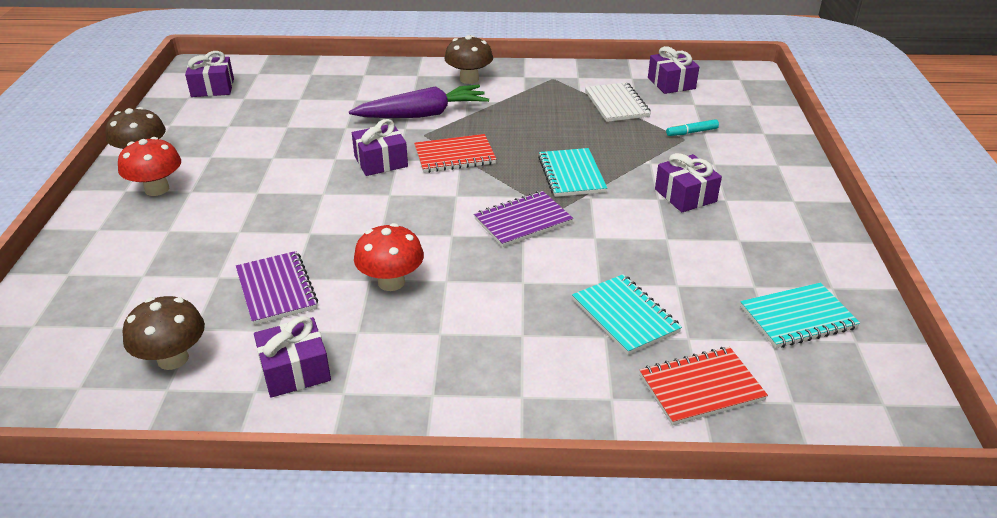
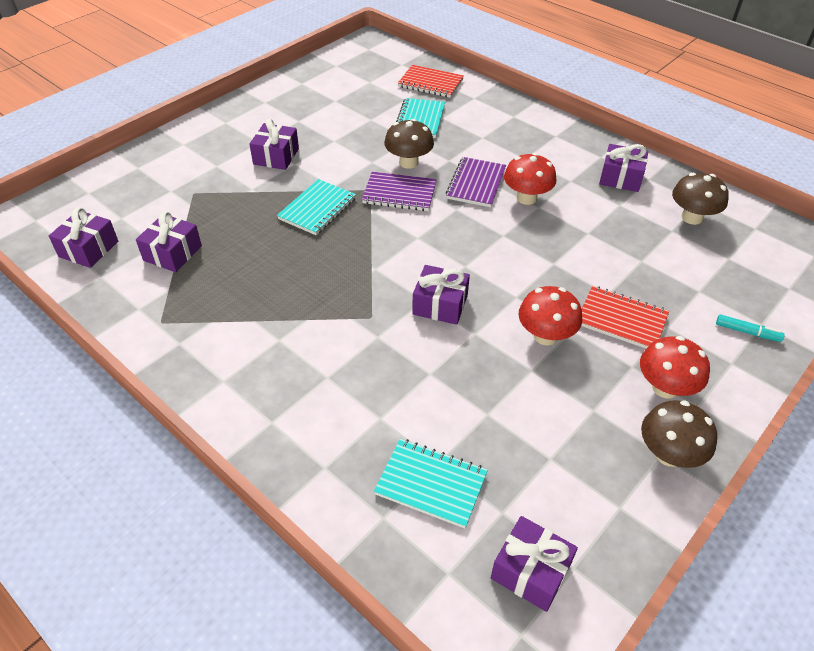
camera: 140 degrees left, 10 degrees up
purple notebook [236,251,318,325] -> purple notebook moved to [446,157,506,207]
purple carrot [349,85,489,118] -> none
red notebook [414,134,496,173] -> red notebook moved to [581,286,669,349]
brown mushroom [445,35,493,84] -> brown mushroom moved to [384,119,434,169]
white notebook [585,82,651,122] -> purple gift [136,211,202,272]
turquoise marker [666,119,719,136] -> turquoise marker moved to [716,314,785,342]
turquoise notebook [740,283,860,348] -> turquoise notebook moved to [374,439,488,528]
none -> red mushroom [519,286,582,345]

